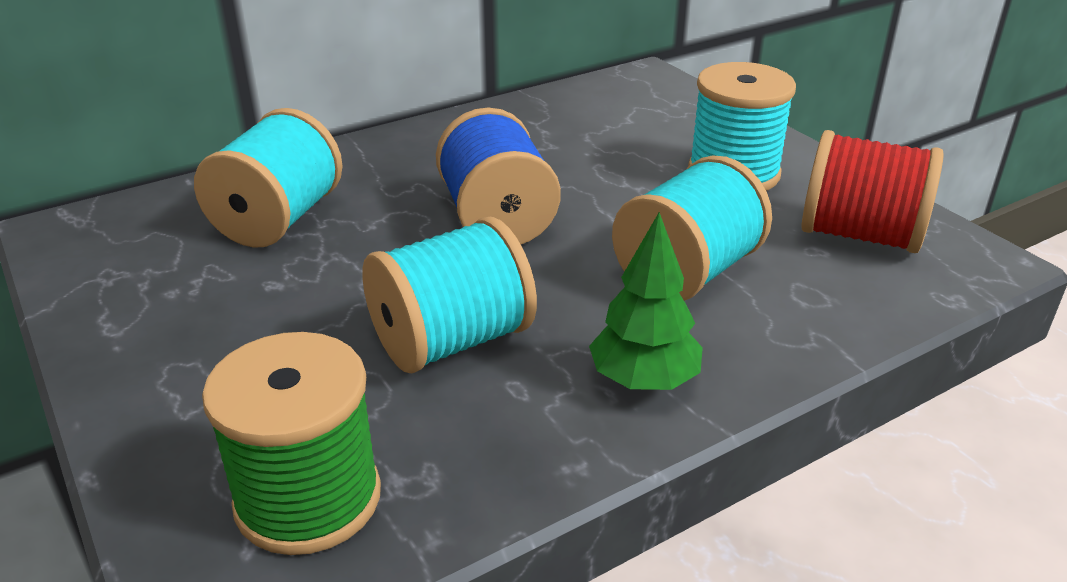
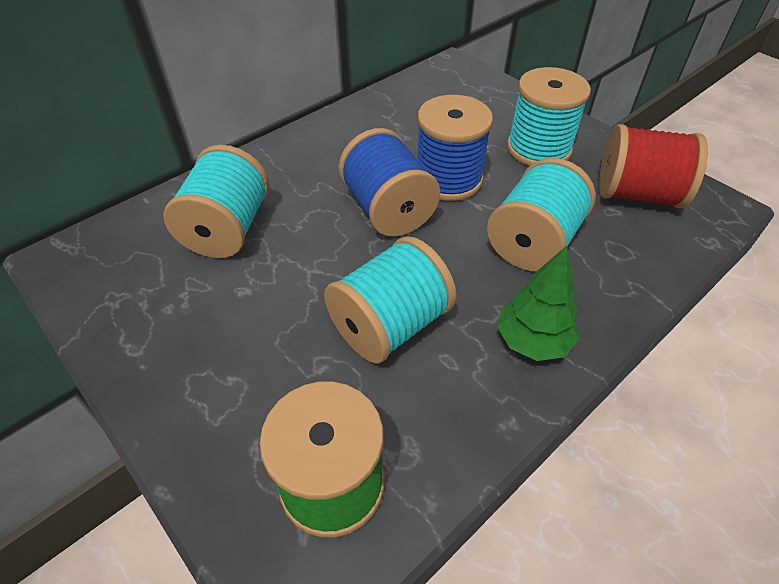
camera: 10 degrees left, 15 degrees up
none -> blue spool [417,95,493,201]

